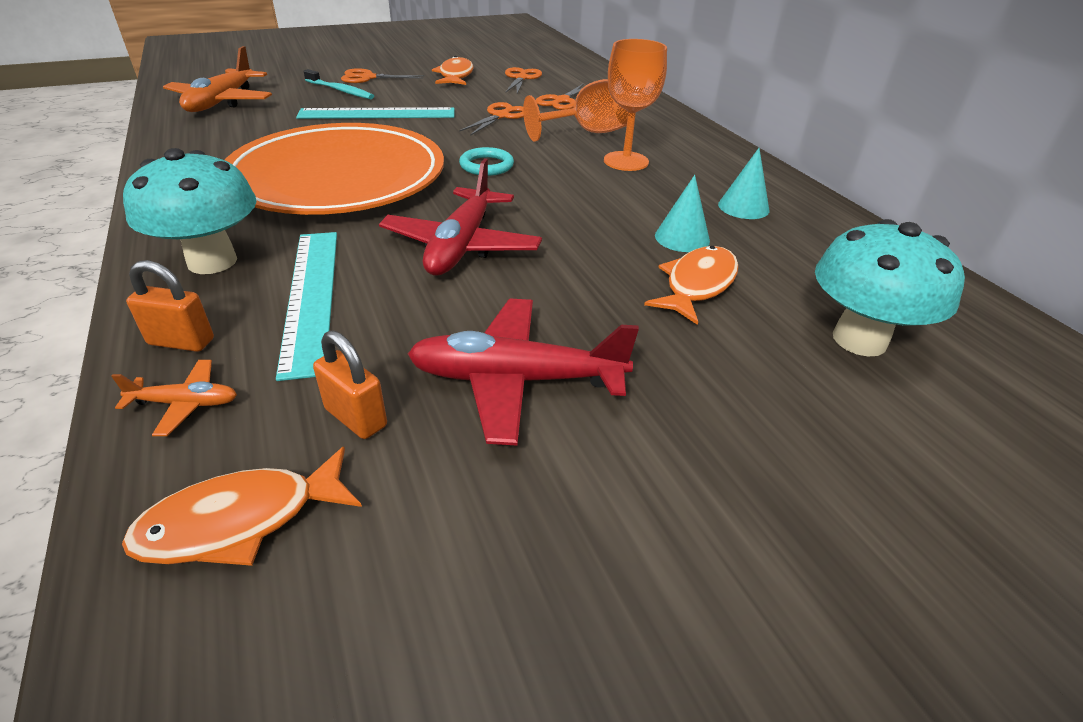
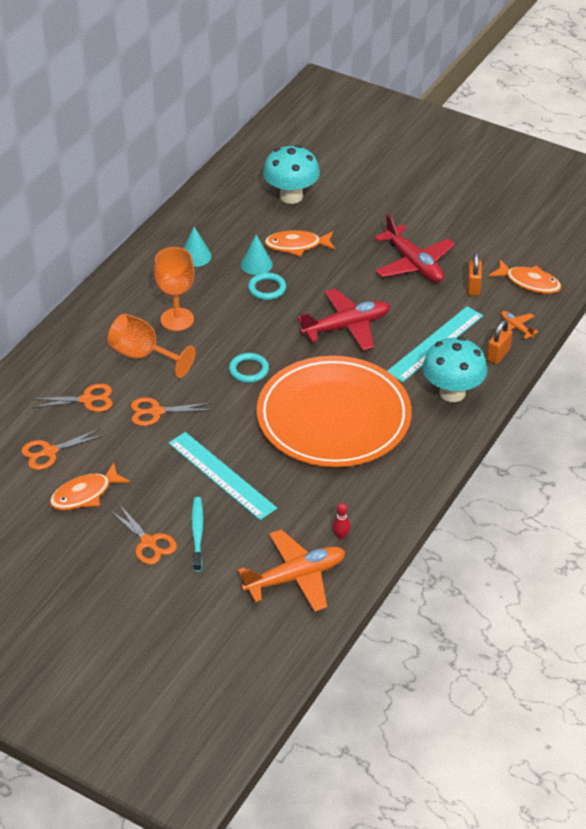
camera: 125 degrees left, 5 degrees up
orange padlock [126,260,214,352] -> orange padlock turned 60 degrees clockwise [487,320,512,364]
none -> turquoise ring [248,273,286,300]
none -> red bowling pin [333,503,351,539]

